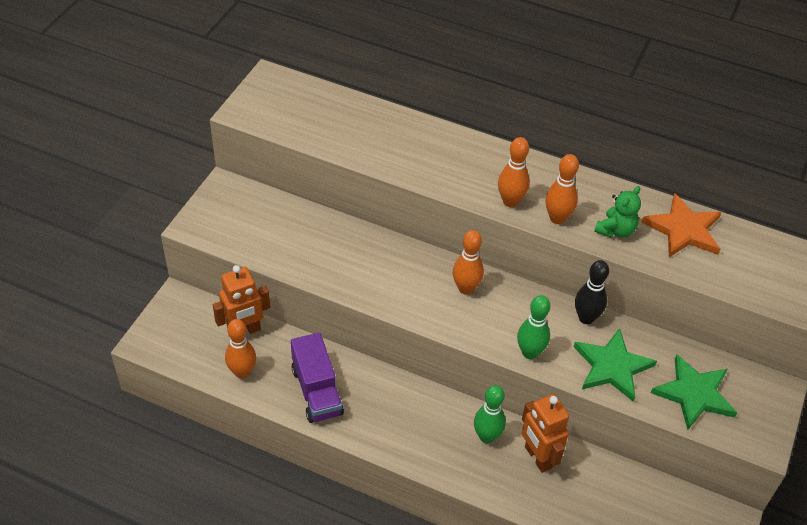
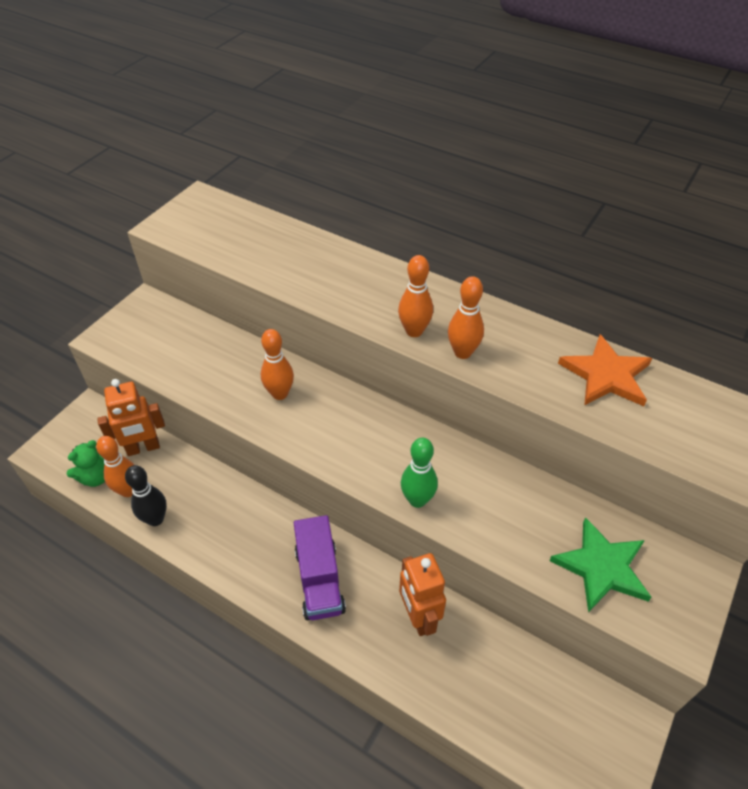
camera: 10 degrees right, 0 degrees up
purple truck [291,333,344,423] -> purple truck moved to [294,515,346,620]
orange bowling pin [453,230,484,295] -> orange bowling pin moved to [261,329,294,400]
green bowling pin [474,385,506,443] -> none
green star [574,328,657,402] -> none
black bowling pin [575,260,609,324] -> black bowling pin moved to [125,465,167,526]
green teddy bear [594,186,641,238] -> green teddy bear moved to [67,440,105,487]

